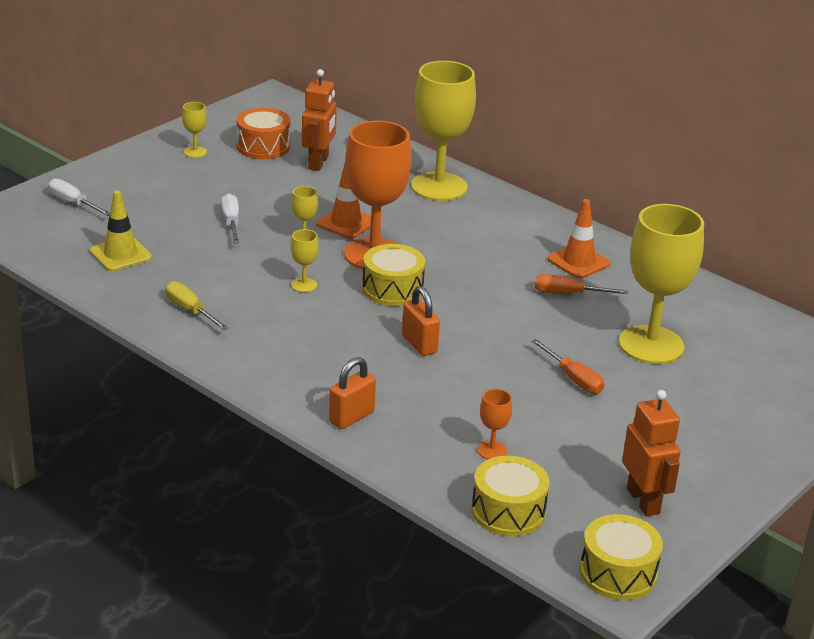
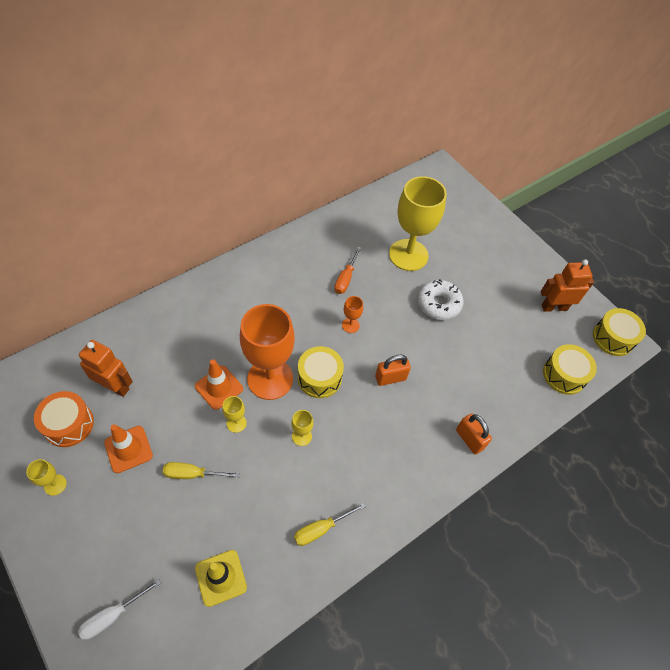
camera: 80 degrees left, 25 degrees up
white screwdriver [221,193,239,243] -> yellow screwdriver [163,462,240,479]
yellow goblet [411,61,476,201] -> none
orange goblet [477,389,512,459] -> orange goblet moved to [342,296,363,333]
orange screwdriver [531,339,605,394] -> white donut [417,279,463,320]
orange traffic cone [548,199,611,279] -> orange traffic cone moved to [104,424,153,473]

